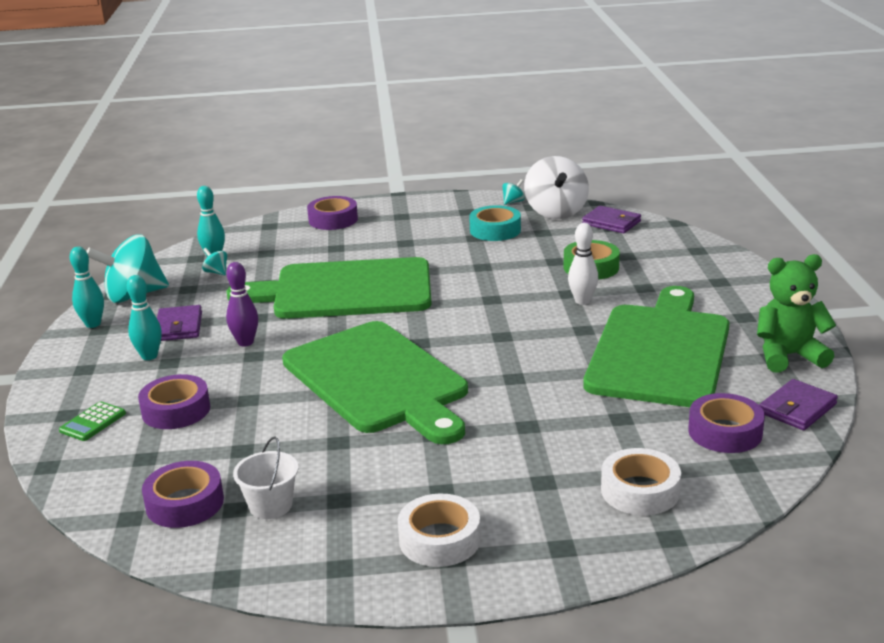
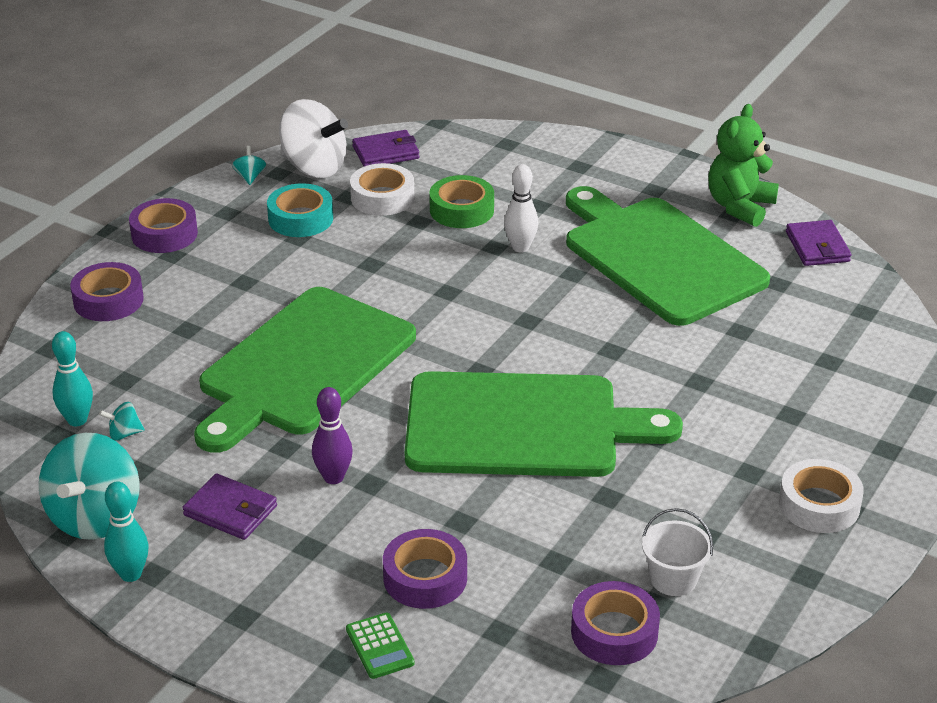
camera: 55 degrees left, 10 degrees up
turquoise bowling pin [127,275,162,360] -> none
white tape [601,448,681,515] -> white tape moved to [350,163,414,216]
purple tape [688,393,765,453] -> purple tape moved to [129,198,198,253]

